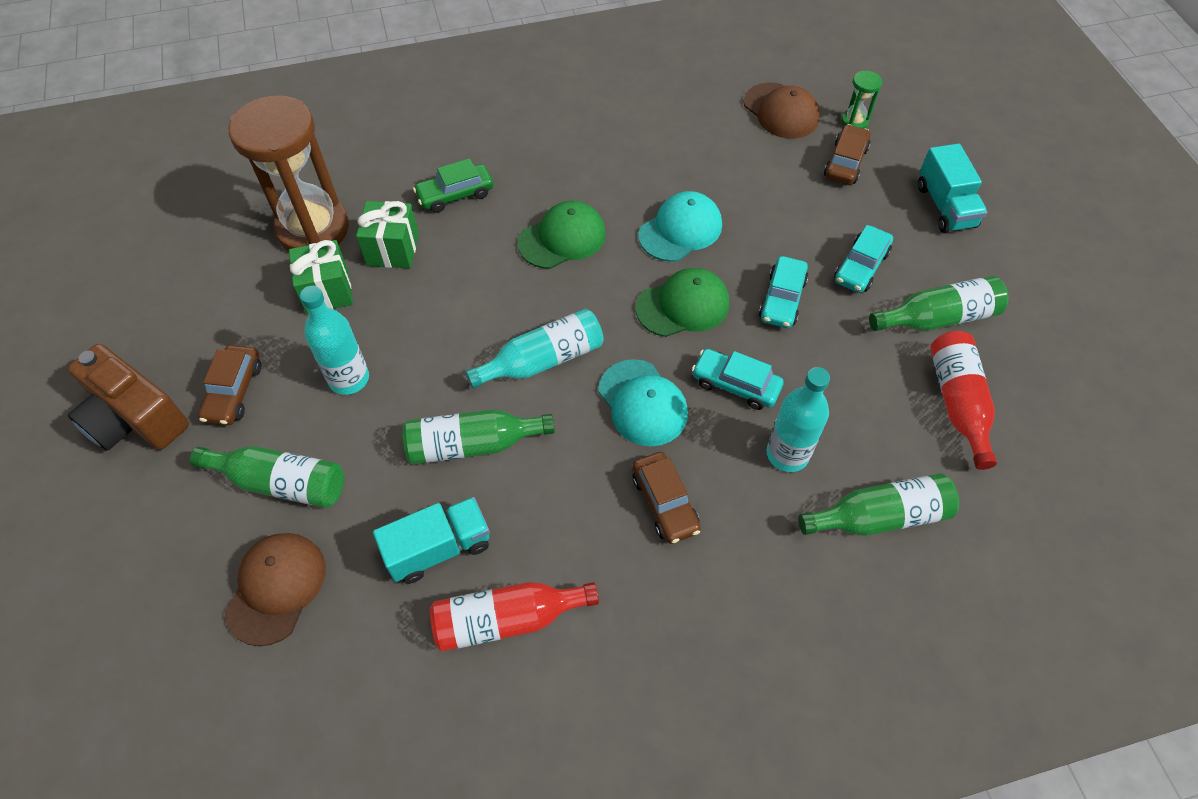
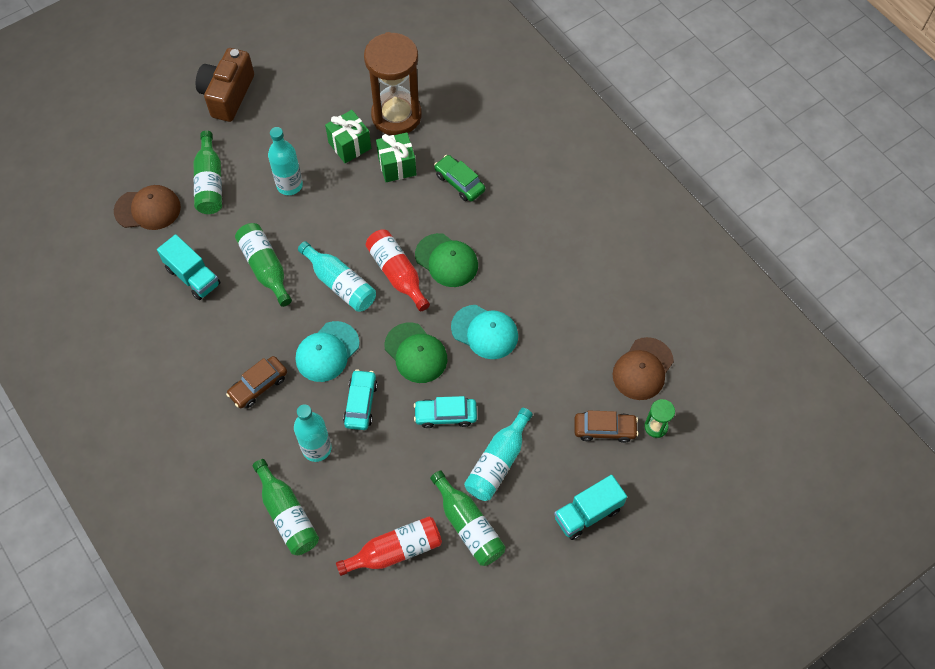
camera: 70 degrees right, 5 degrees up
brown car [198,345,261,425] -> none
red bottle [430,582,599,652] -> red bottle moved to [366,230,430,311]
turquoise car [834,225,893,293] -> turquoise bottle [464,408,533,501]

